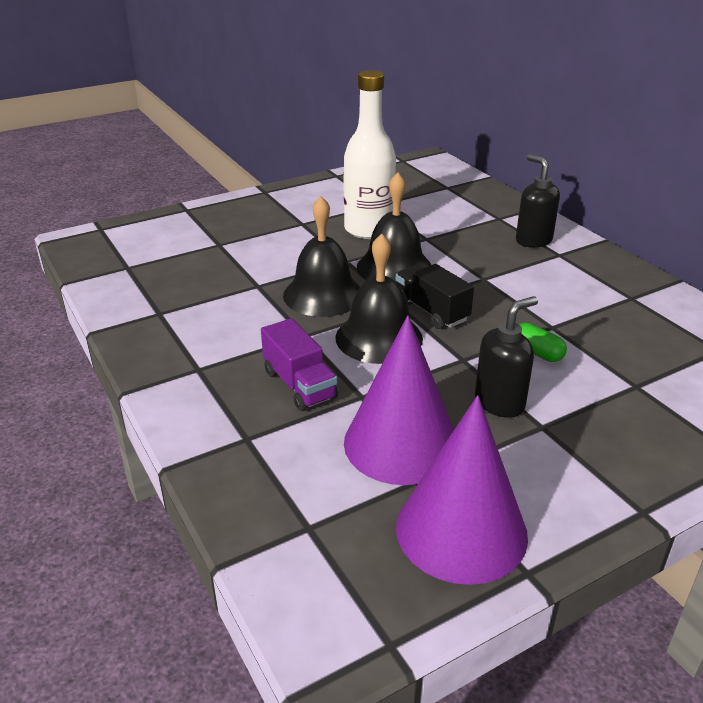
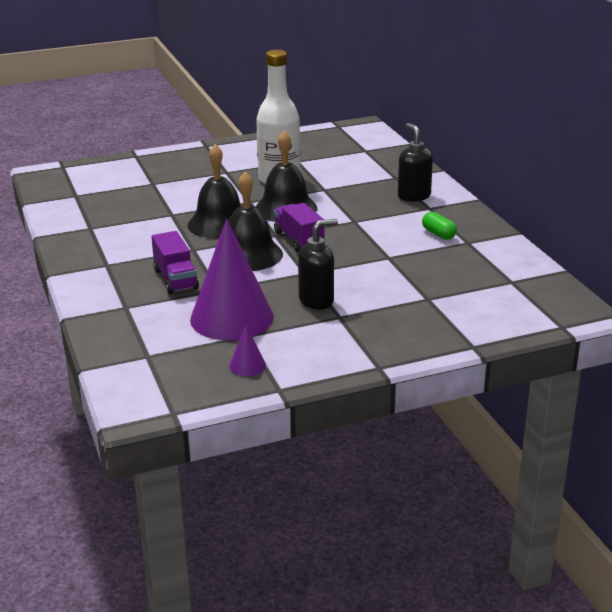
camera: 10 degrees right, 5 degrees down
black truck [396,264,474,329] -> purple truck [274,203,325,252]
purple cone [396,395,528,585] -> purple cone [229,325,266,376], size x0.41
green capsule [519,323,567,362] -> green capsule moved to [422,212,457,240]

